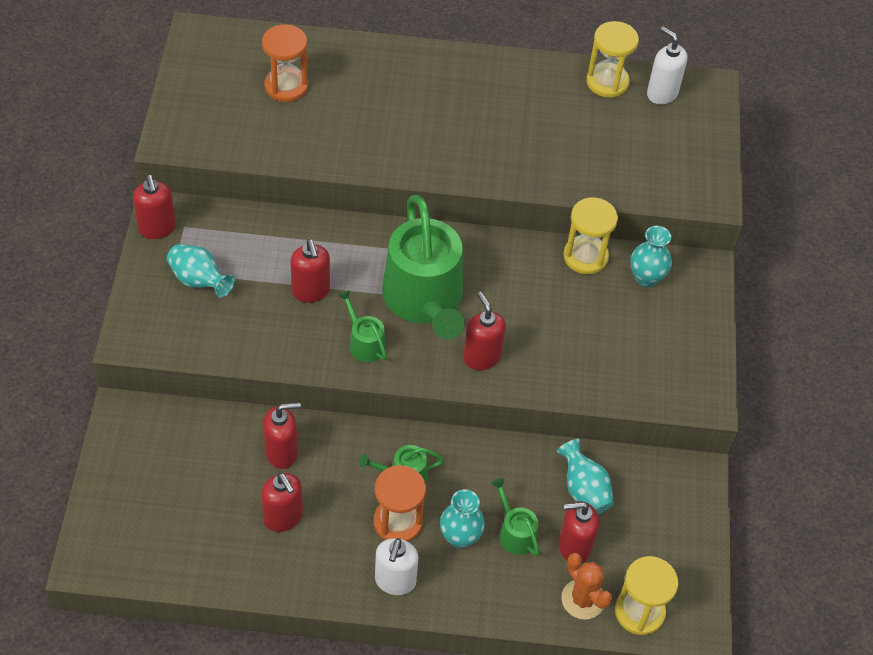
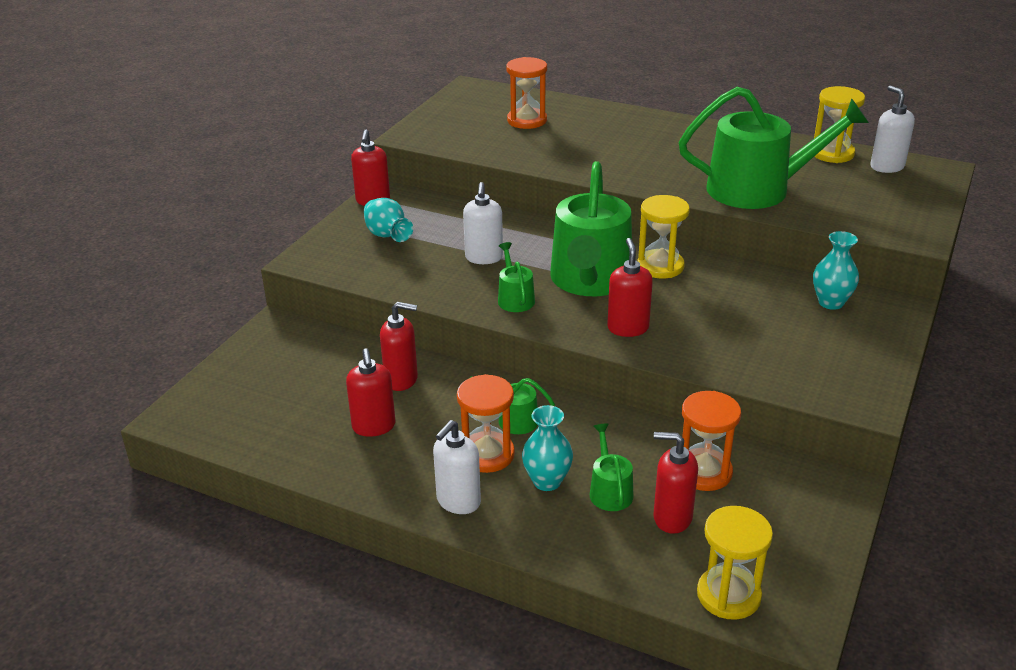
camera: 25 degrees right, 20 degrees down
red soap dispenser [290,239,330,303] -> white soap dispenser [463,182,503,264]
turquoise vase [557,439,614,515] -> orange hourglass [682,391,741,491]
orange cactus [561,553,612,620] -> none
yellow hourglass [563,198,618,274] -> yellow hourglass moved to [638,195,690,278]
none -> green watering can [679,87,869,209]

